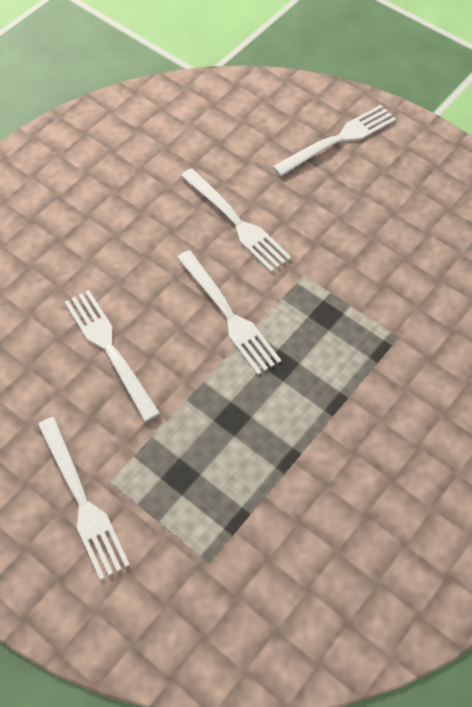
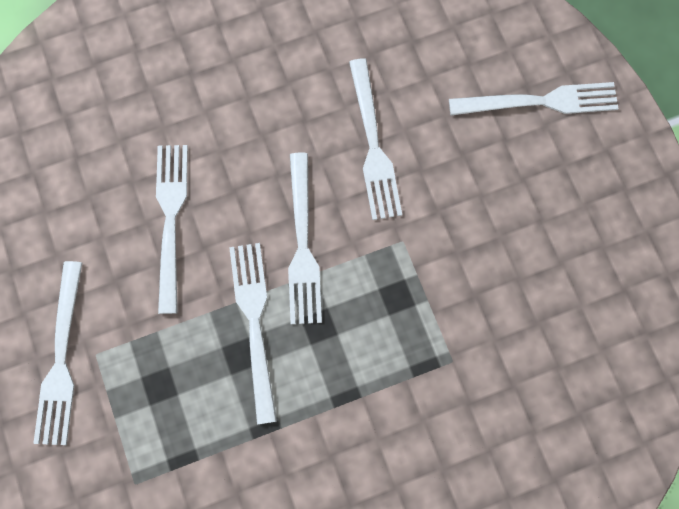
camera: 30 degrees right, 15 degrees up
none -> white fork [229,243,277,425]

